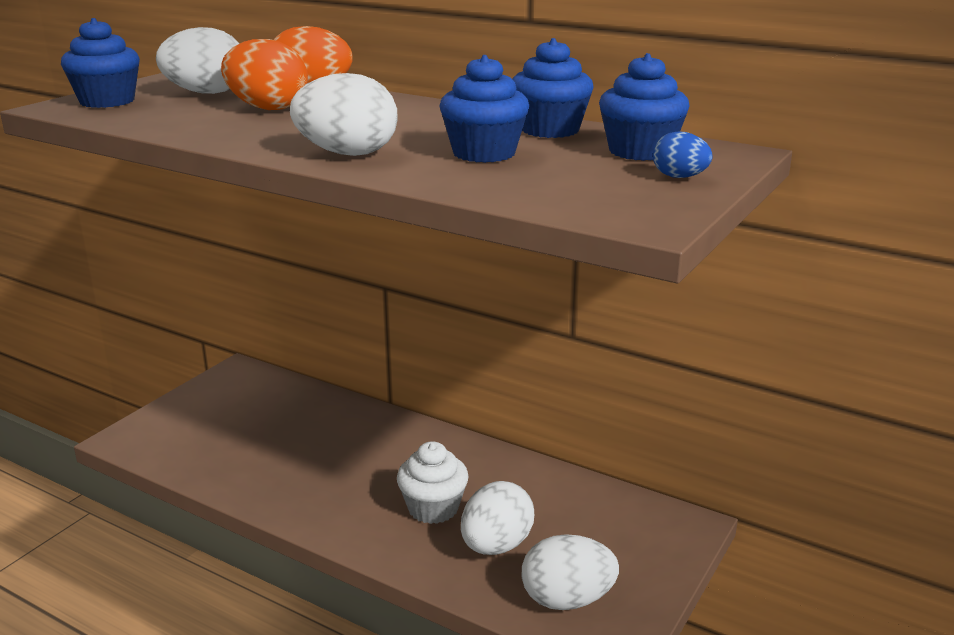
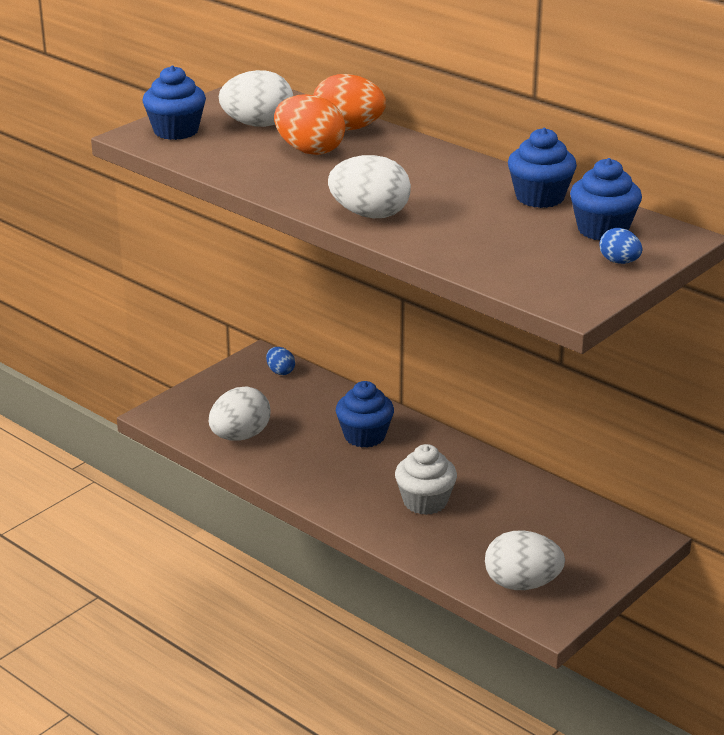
camera: 10 degrees right, 5 degrees up
blue cupcake [439,55,529,163] -> blue cupcake moved to [336,381,394,448]
white egg [461,481,534,555] -> white egg moved to [209,386,270,441]
none -> blue egg [266,347,295,375]

